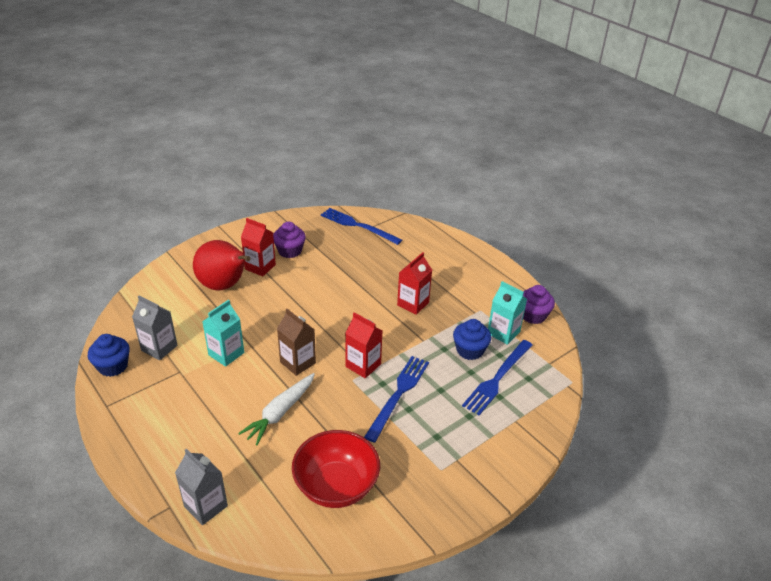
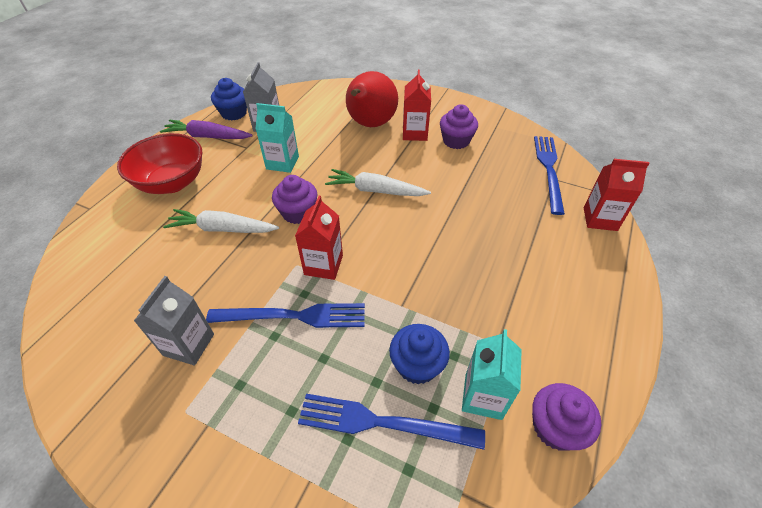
camera: 65 degrees right, 10 degrees up
grey carton [175,449,228,525] -> grey carton moved to [134,276,214,365]
brown carton [277,309,316,376] -> purple cupcake [272,175,317,224]
red bowl [292,430,380,508] -> red bowl moved to [117,133,202,194]
red carton [397,252,432,315] -> red carton moved to [584,159,650,231]
none -> purple carrot [160,119,253,139]
none -> white carrot [325,169,431,196]

